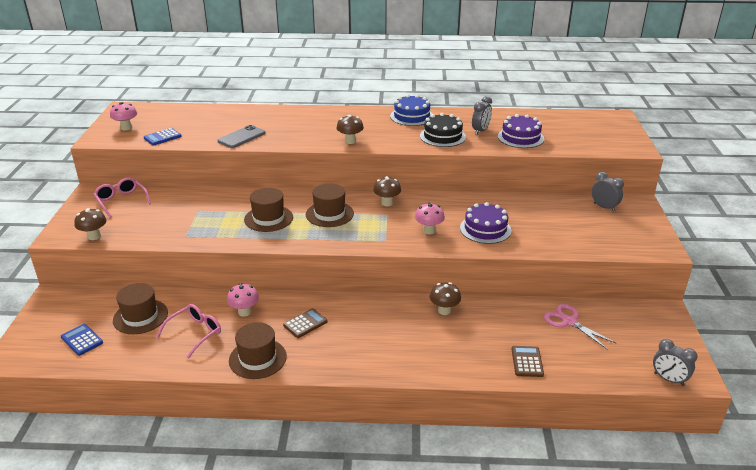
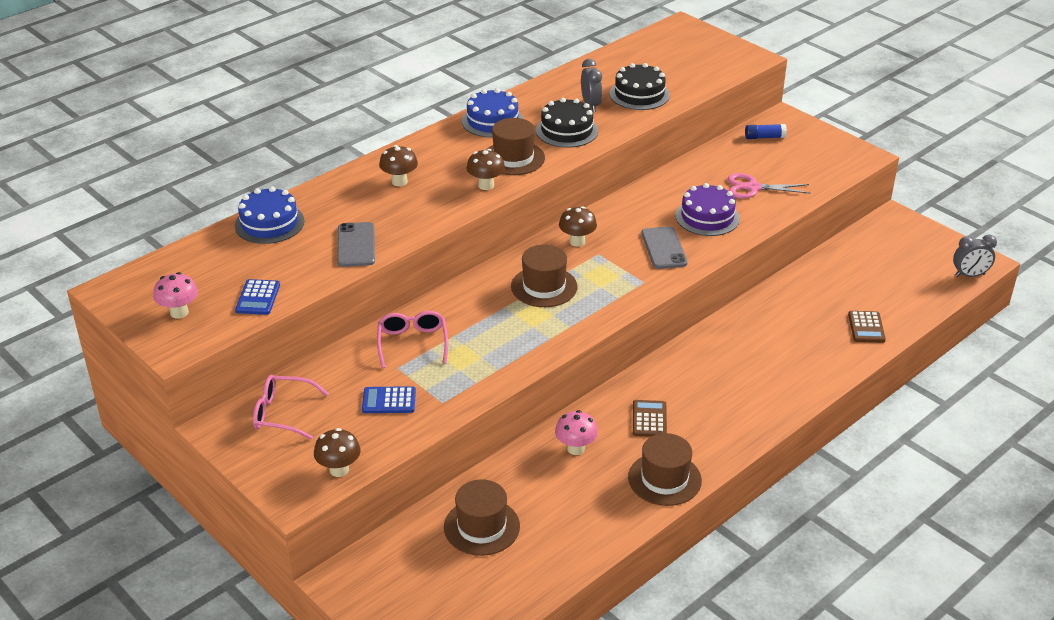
camera: 45 degrees left, 5 degrees up
blue calculator [61,324,103,356] -> blue calculator moved to [362,386,416,413]
pink glasses [156,304,221,359] -> pink glasses moved to [377,311,448,368]
brown hat [244,188,293,232] -> brown hat moved to [486,118,545,175]
pink mushroom [415,202,445,235] -> grey phone [641,226,688,269]
brown mushroom [430,282,461,315] -> brown mushroom moved to [379,145,418,186]
purple cake [498,114,544,148] -> black cake [610,63,670,110]
brown calculator [511,346,544,377] -> brown calculator turned 135 degrees counterclockwise [848,311,886,343]
pink scissors [544,304,617,350] -> pink scissors moved to [728,173,810,199]
grey clock [592,172,624,212] -> blue glue stick [745,124,787,139]
none -> blue cake [235,186,304,244]

